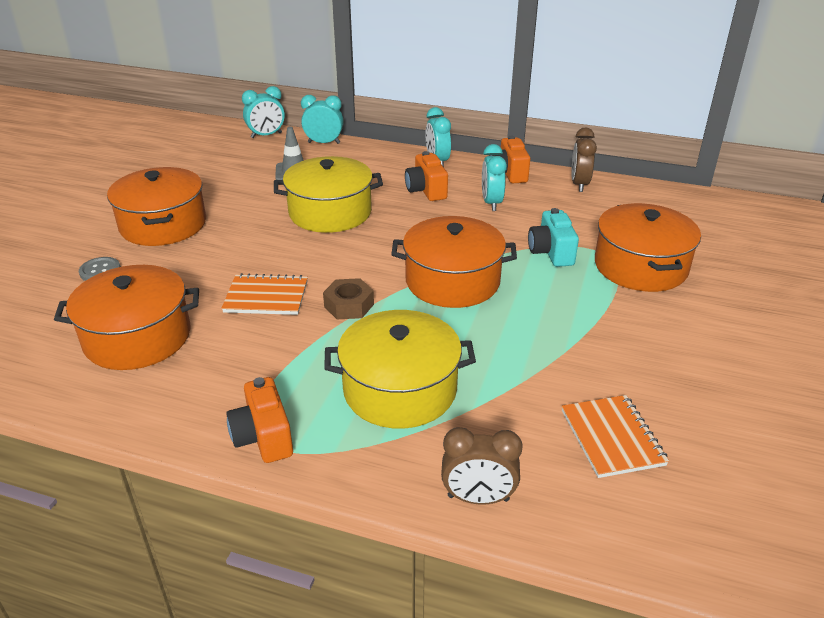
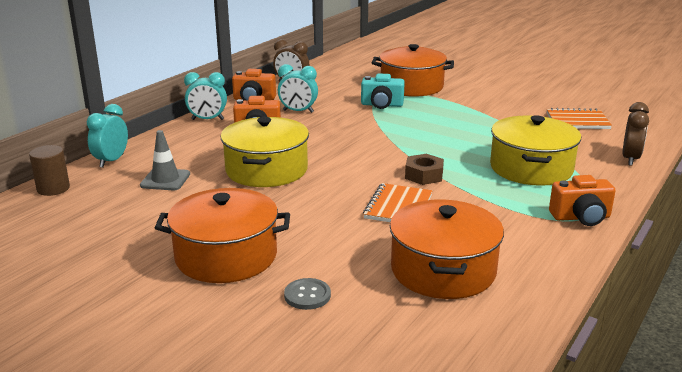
camera: 75 degrees left, 10 degrees down
turquoise clock [242,86,285,138] -> brown cylinder [29,145,70,196]
orange pot [391,216,517,308] -> none

